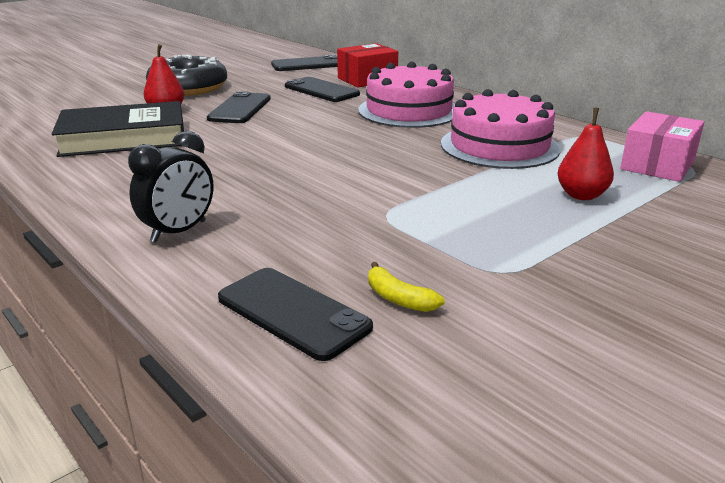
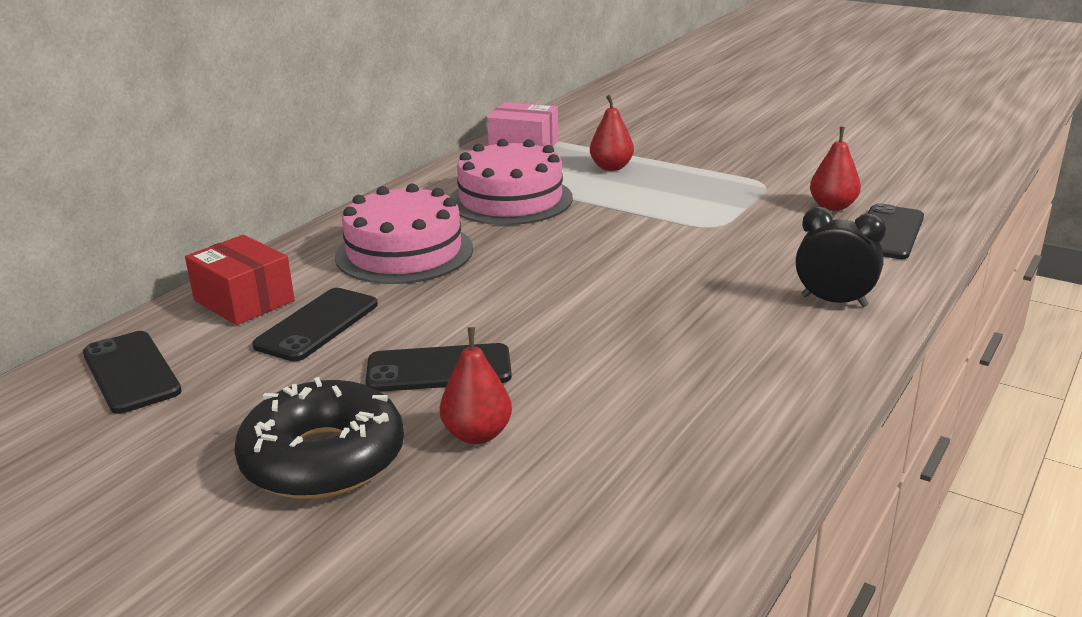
camera: 105 degrees left, 0 degrees up
black book [52,101,184,157] -> none
yellow banana [369,262,445,312] -> red pear [810,127,861,211]

